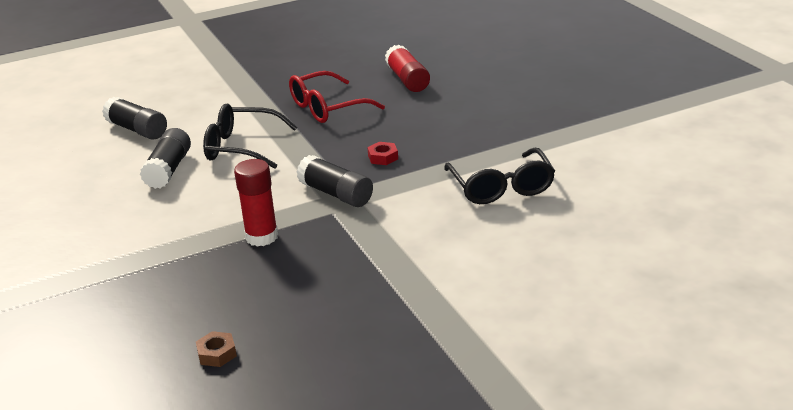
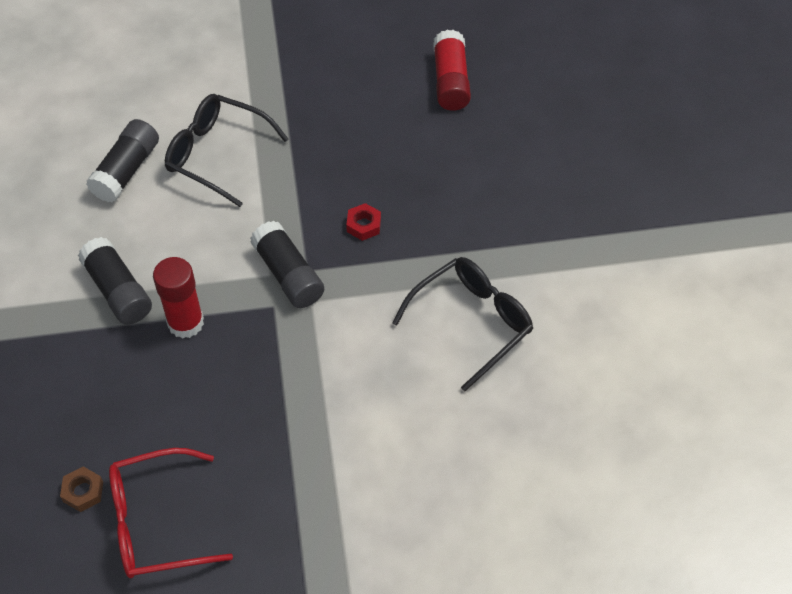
camera: 15 degrees right, 25 degrees up
black glue stick [102,97,167,140] -> black glue stick moved to [78,237,152,325]
red glasses [289,71,385,123] -> red glasses moved to [109,448,233,578]
black glasses [444,148,555,204] -> black glasses turned 135 degrees counterclockwise [392,257,533,391]

